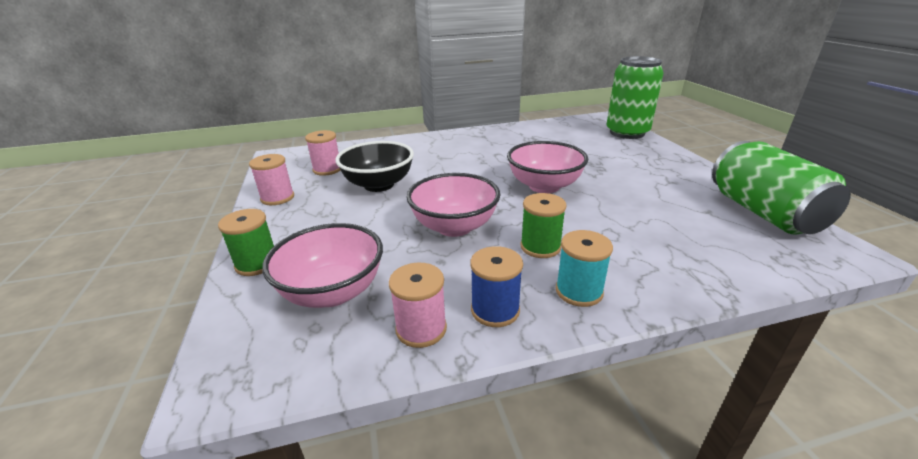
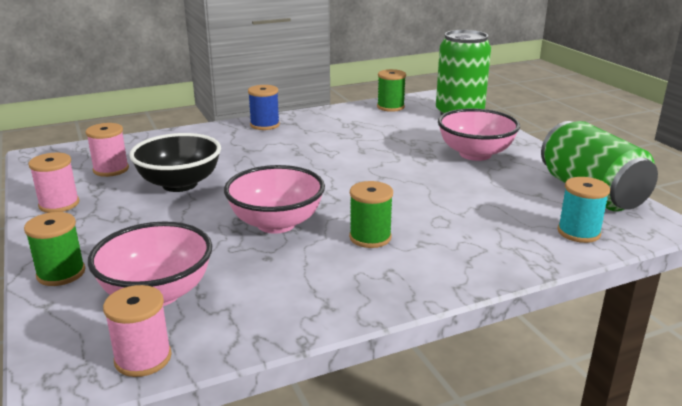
camera: 10 degrees left, 5 degrees down
pink spool [389,263,447,348] -> pink spool moved to [103,285,172,377]
blue spool [470,246,523,327] -> blue spool moved to [248,85,280,130]
pink bowl [507,141,588,193] -> pink bowl moved to [438,108,520,161]
turquoise spool [556,230,613,307] -> turquoise spool moved to [557,177,610,243]
none -> green spool [377,69,406,112]

